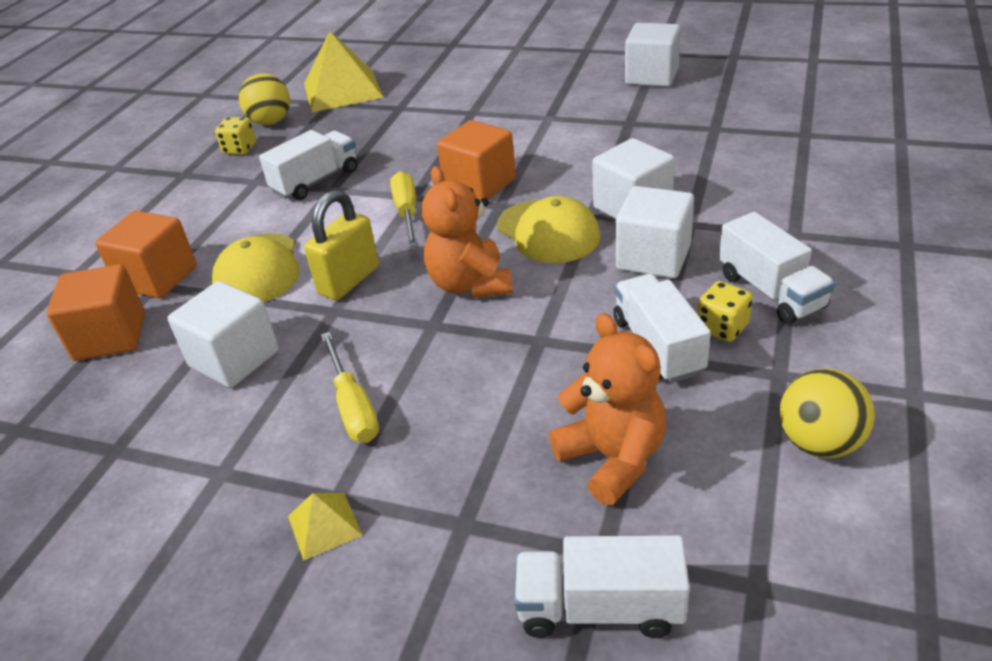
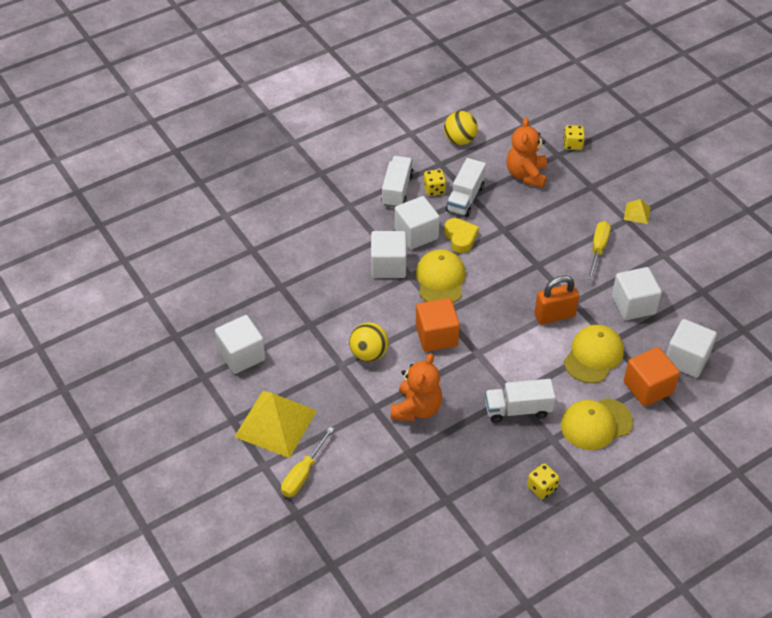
camera: 145 degrees left, 10 degrees up
orange cube [46,264,145,361] -> white cube [666,319,717,378]
yellow ball [239,73,290,125] -> yellow ball moved to [349,323,389,362]
yellow pyramid [304,31,384,112] -> yellow pyramid moved to [234,391,317,458]
yellow padlock [304,190,379,300] -> orange padlock [534,276,579,325]
yellow screwdriver [390,171,418,247] -> yellow screwdriver moved to [281,427,334,497]
orange teddy bear [421,166,513,298] -> orange teddy bear moved to [391,353,442,421]
white truck [514,535,690,638] -> yellow dice [563,125,585,150]
none -> yellow heart [444,218,479,253]
none -> yellow cap [561,398,633,450]

